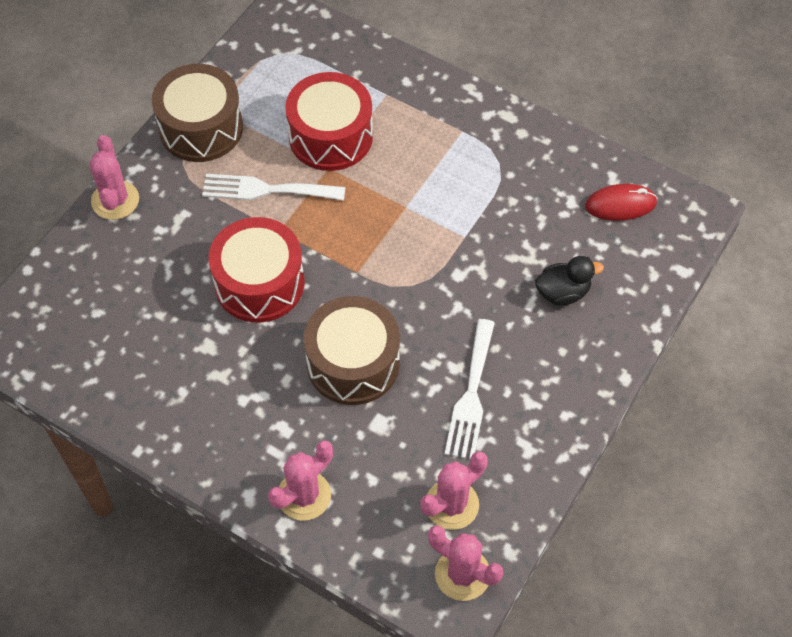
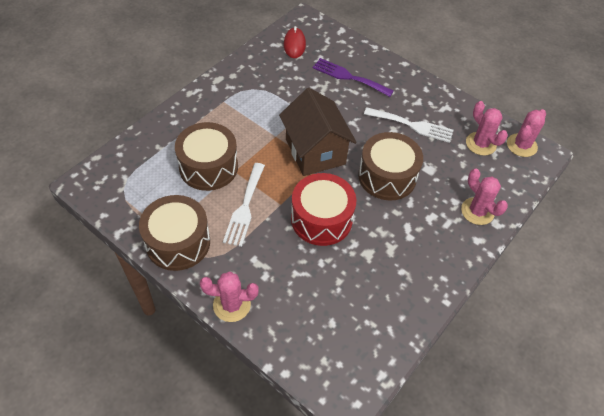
camera: 85 degrees left, 5 degrees down
red drum [285,72,373,171] -> brown drum [175,122,238,191]
black duck [535,256,604,306] -> purple fork [313,58,394,97]
none -> brown house [279,88,357,176]

